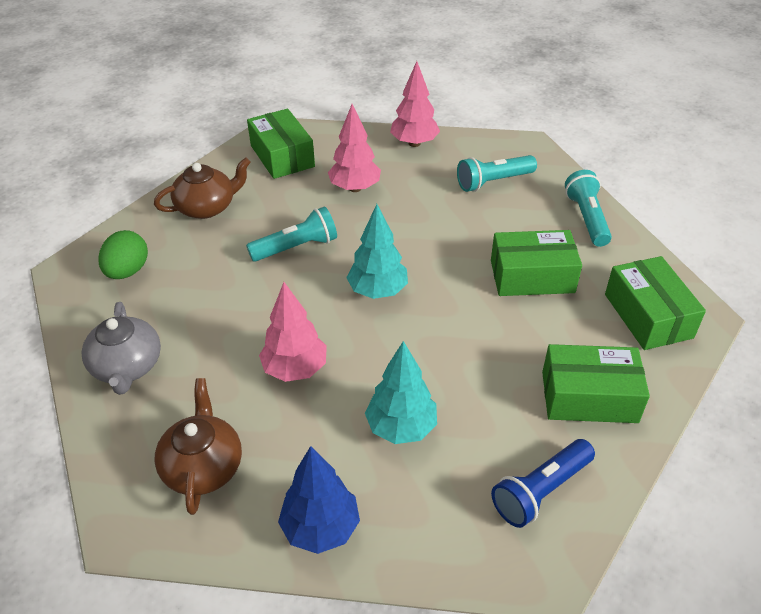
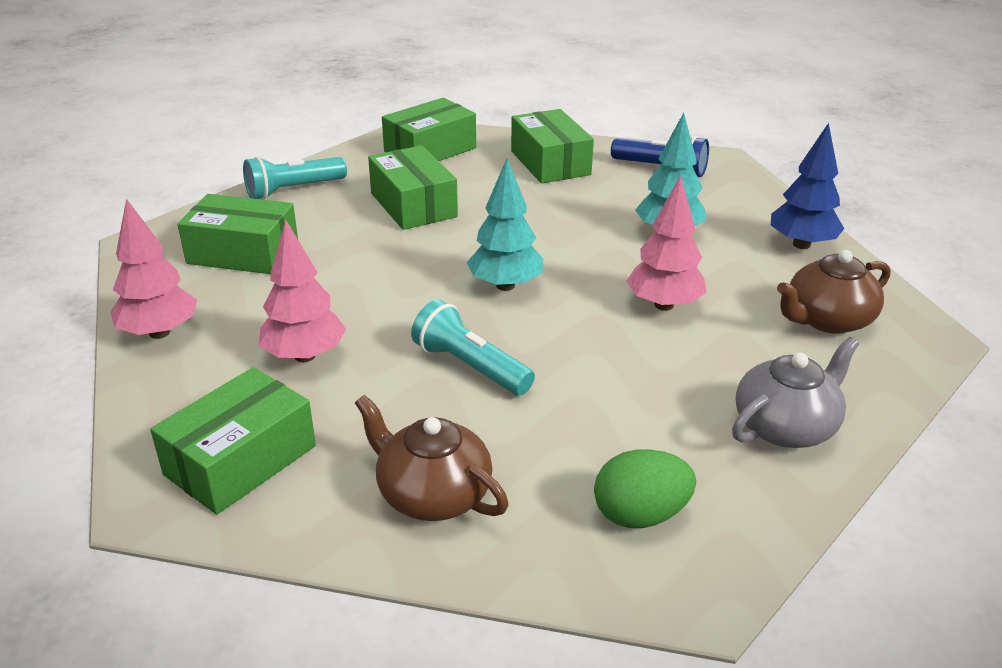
camera: 115 degrees left, 10 degrees down
turquoise flashlight [457,155,537,192] -> green box [177,194,298,274]

